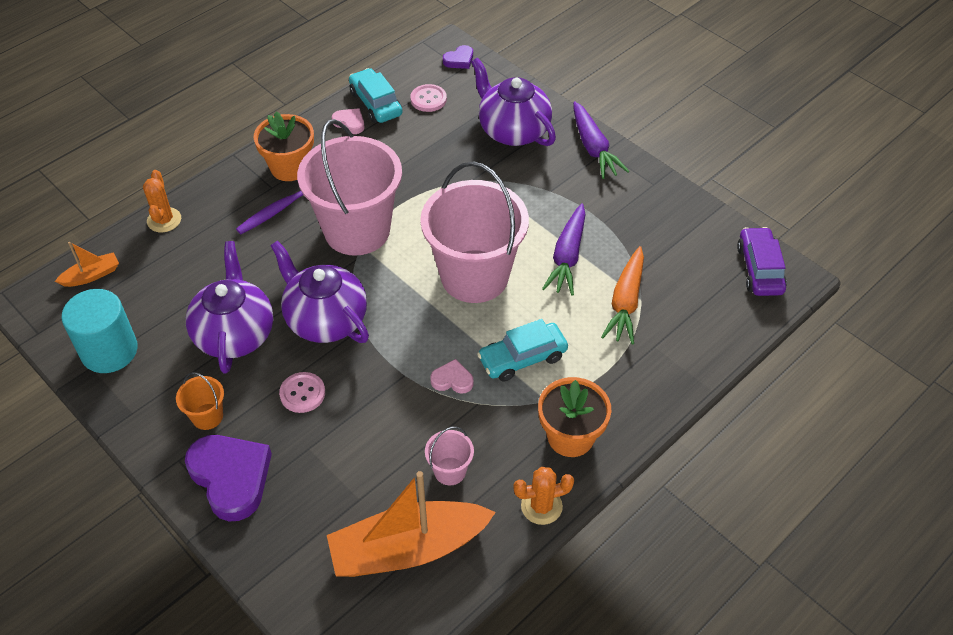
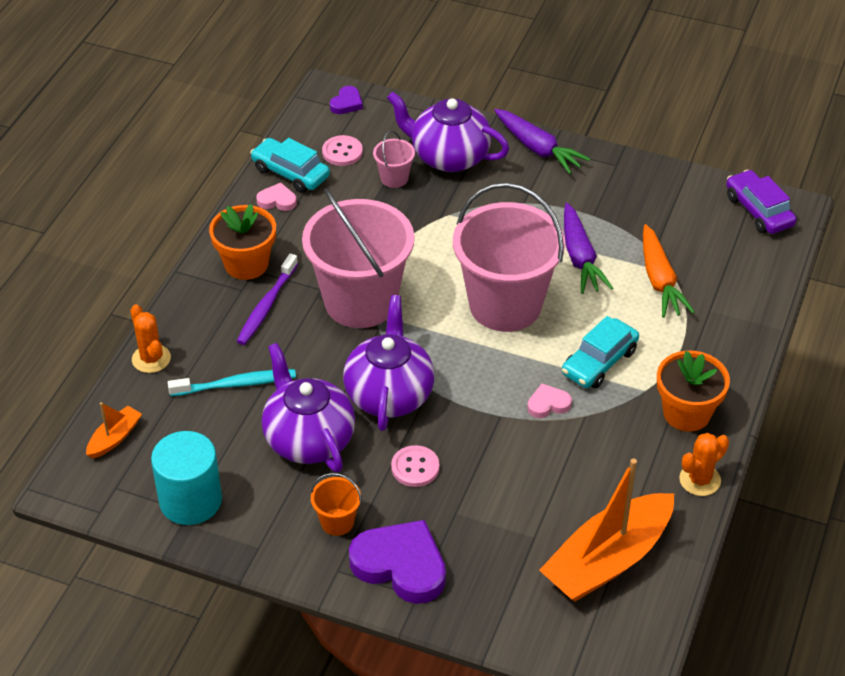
camera: 25 degrees left, 5 degrees down
purple teapot [270,241,369,343] -> purple teapot turned 75 degrees clockwise [343,295,434,431]
pink bucket [425,426,474,485] -> pink bucket moved to [373,131,415,188]
none -> turquoise toothbrush [168,369,296,396]

